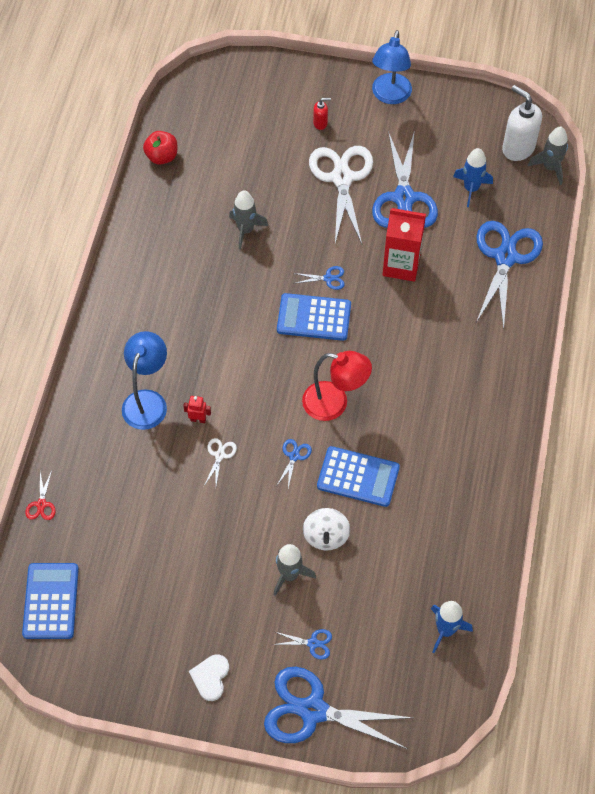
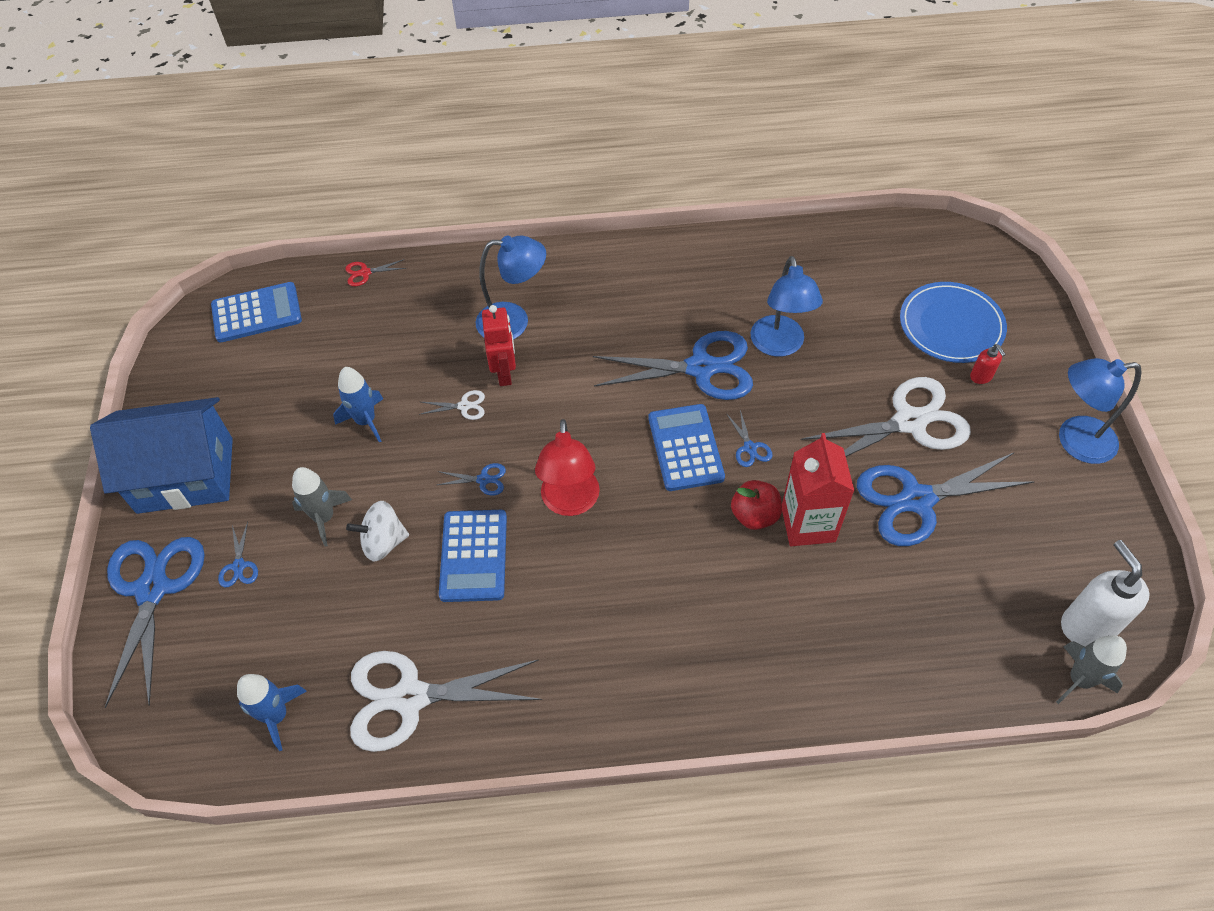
camera: 75 degrees right, 5 degrees down
red apple [143,131,177,165] -> red apple moved to [731,480,782,530]
red robot [183,396,211,423] -> red robot [482,305,516,386], size x1.73
white heart [189,654,229,701] -> blue house [90,397,233,514]
grey rocket [229,191,268,249] -> blue lamp [751,256,823,357]
blue rocket [453,148,493,207] -> blue rocket moved to [333,367,383,443]
blue scissors [477,221,543,330] -> blue scissors moved to [593,331,753,400]
white soap dispenser [502,85,542,161] -> white soap dispenser turned 45 degrees counterclockwise [1061,540,1150,646]
none -> white scissors [350,651,542,752]
none -> blue plate [900,282,1007,363]

